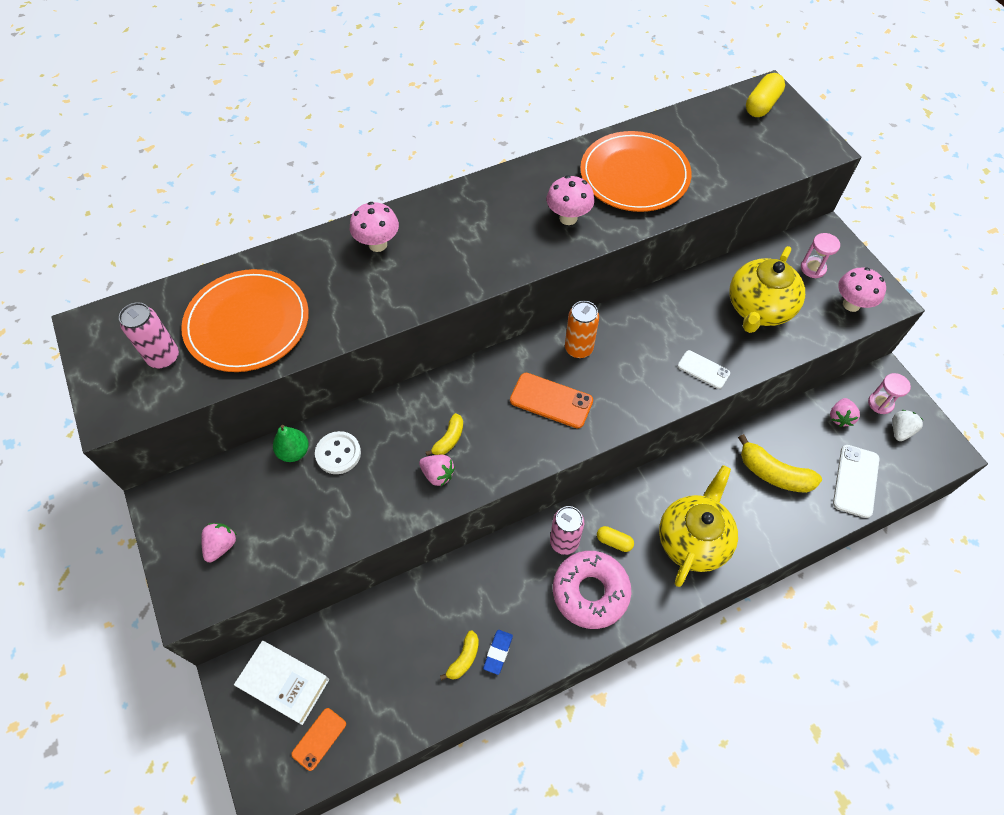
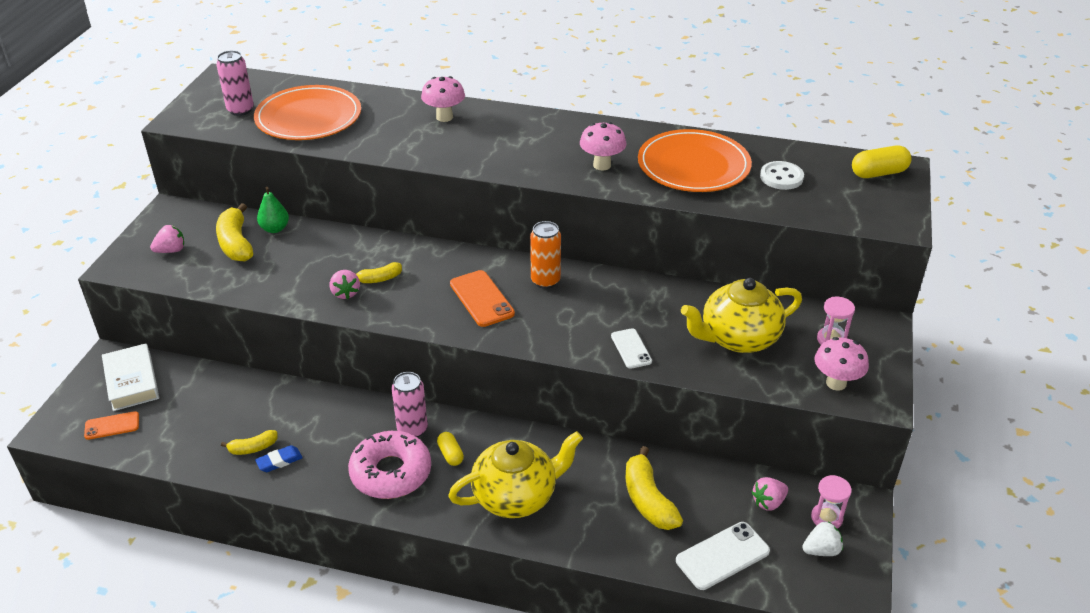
camera: 40 degrees right, 20 degrees down
white button [315,431,361,474] -> white button moved to [760,161,804,190]
none -> yellow banana [216,203,253,261]

